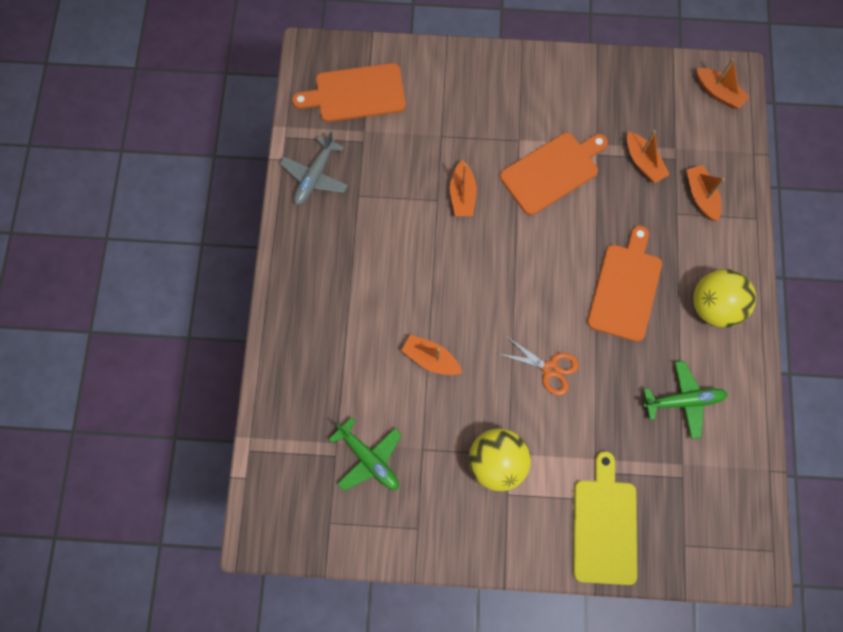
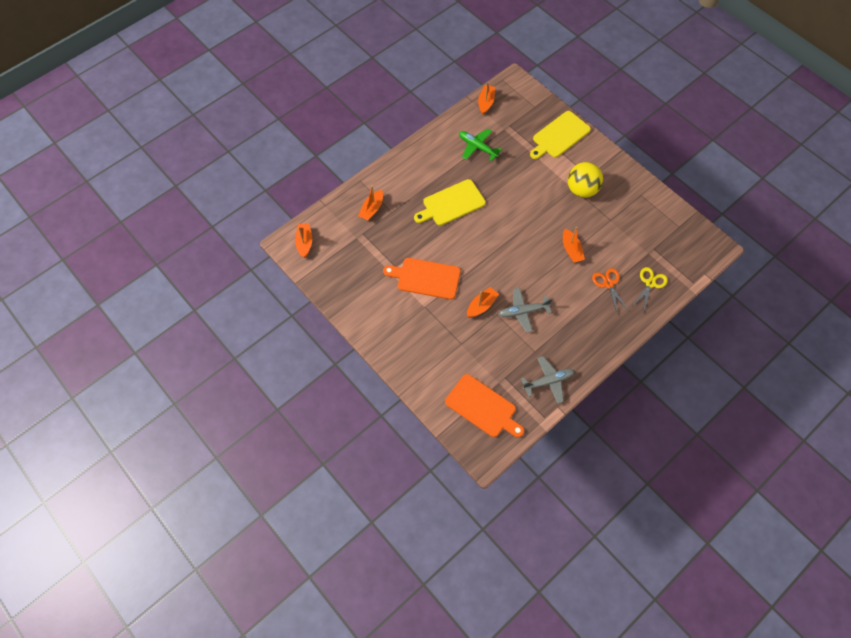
camera: 135 degrees left, 10 degrees down
green plane [329,417,402,491] -> none
orange scissors [499,336,579,396] -> orange scissors moved to [592,268,629,312]
orange cutting board [587,226,662,342] -> yellow cutting board [414,179,486,226]
orange boat [627,130,670,183] -> orange boat moved to [478,83,495,115]
yellow ball [693,269,756,328] -> none
none -> grey plane [499,288,553,333]
none -> yellow scissors [633,267,668,313]

